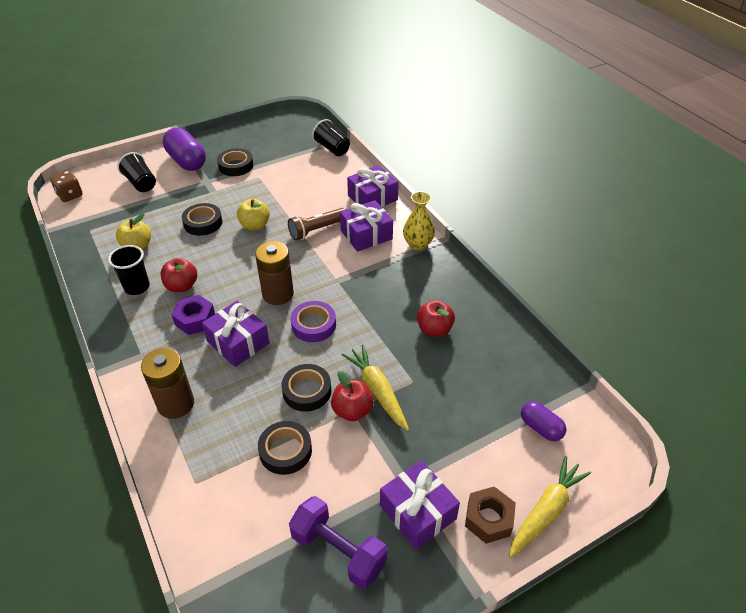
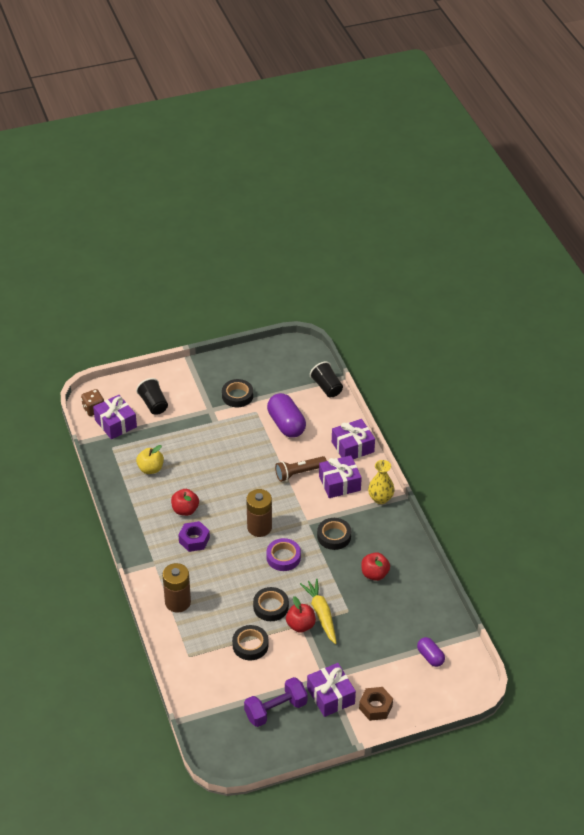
camera: 10 degrees right, 0 degrees up
black cup [108,245,150,295] -> none
purple capsule [163,128,206,171] -> purple capsule moved to [267,393,306,438]
black tape [182,203,223,236] -> black tape moved to [317,518,351,550]
purple gift [202,301,269,367] -> purple gift moved to [93,395,137,439]
yellow apple [237,199,270,230] -> none
purple dumbbell [289,496,388,589] -> purple dumbbell turned 75 degrees counterclockwise [244,677,308,727]
yellow carrot [509,456,591,558] -> none

